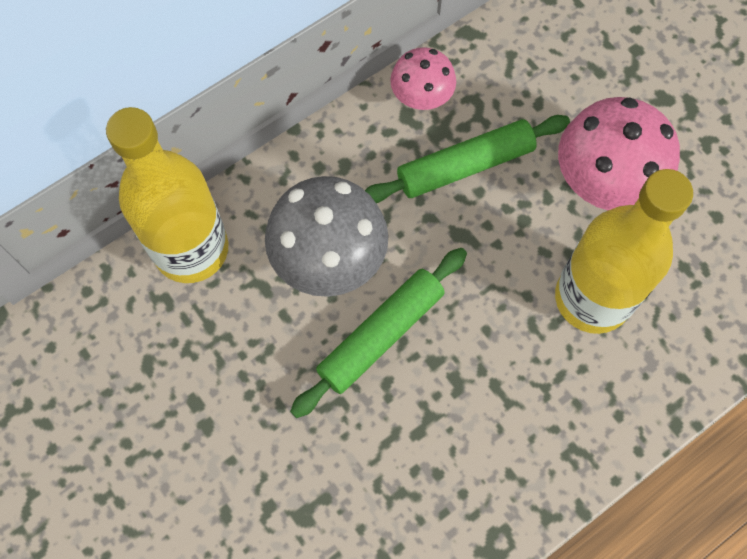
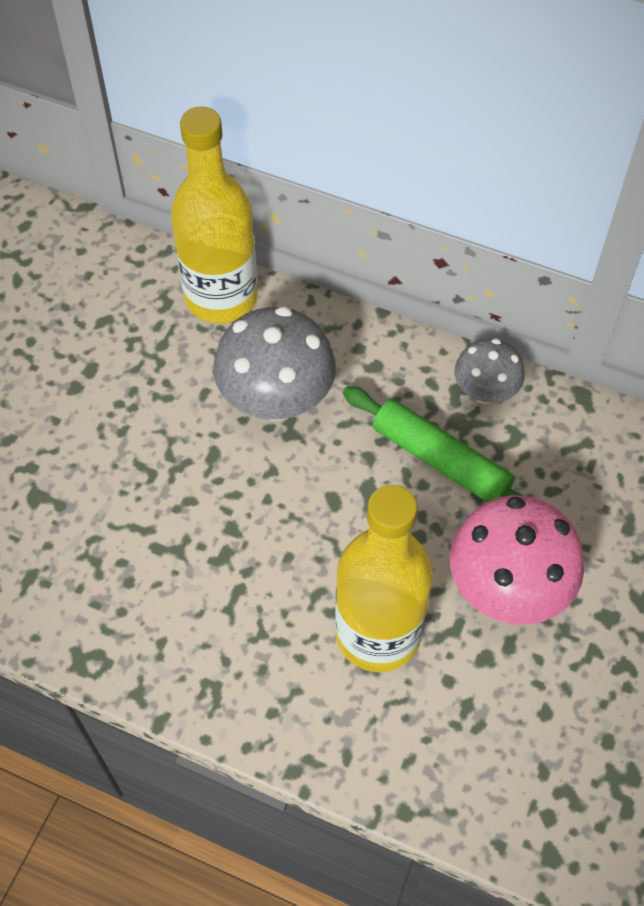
camera: 60 degrees right, 10 degrees down
green rolling pin [290,248,467,418] -> none
pink mushroom [390,47,456,110] -> grey mushroom [455,338,525,404]

